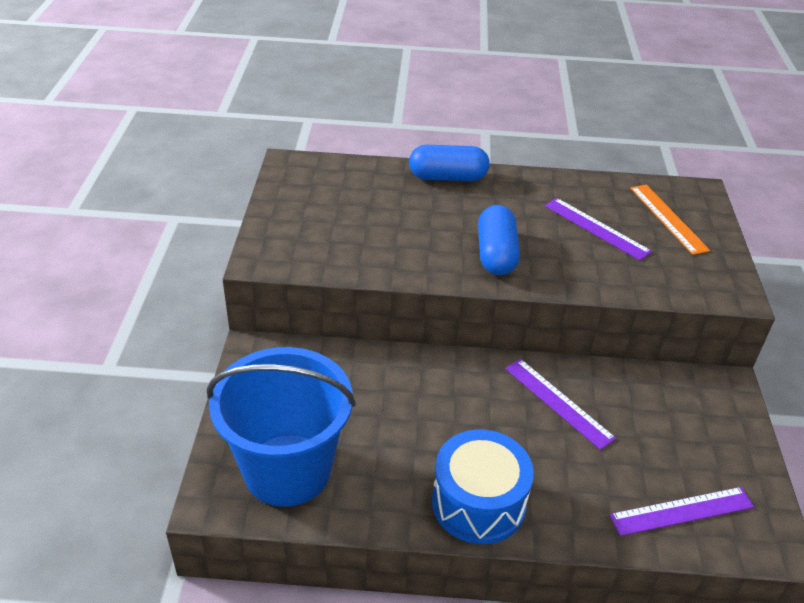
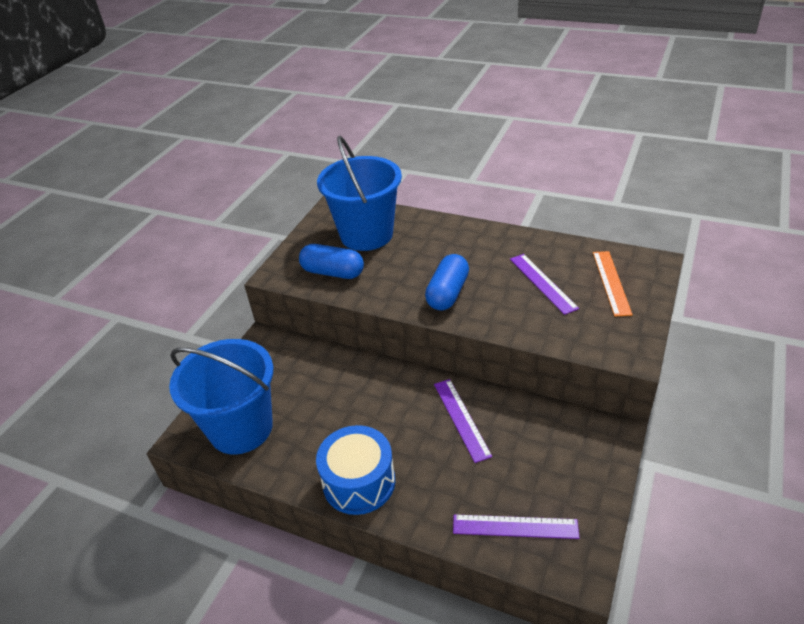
camera: 25 degrees right, 0 degrees up
blue capsule [409,145,490,181] -> blue capsule moved to [299,244,364,279]
none -> blue bucket [317,136,402,251]

